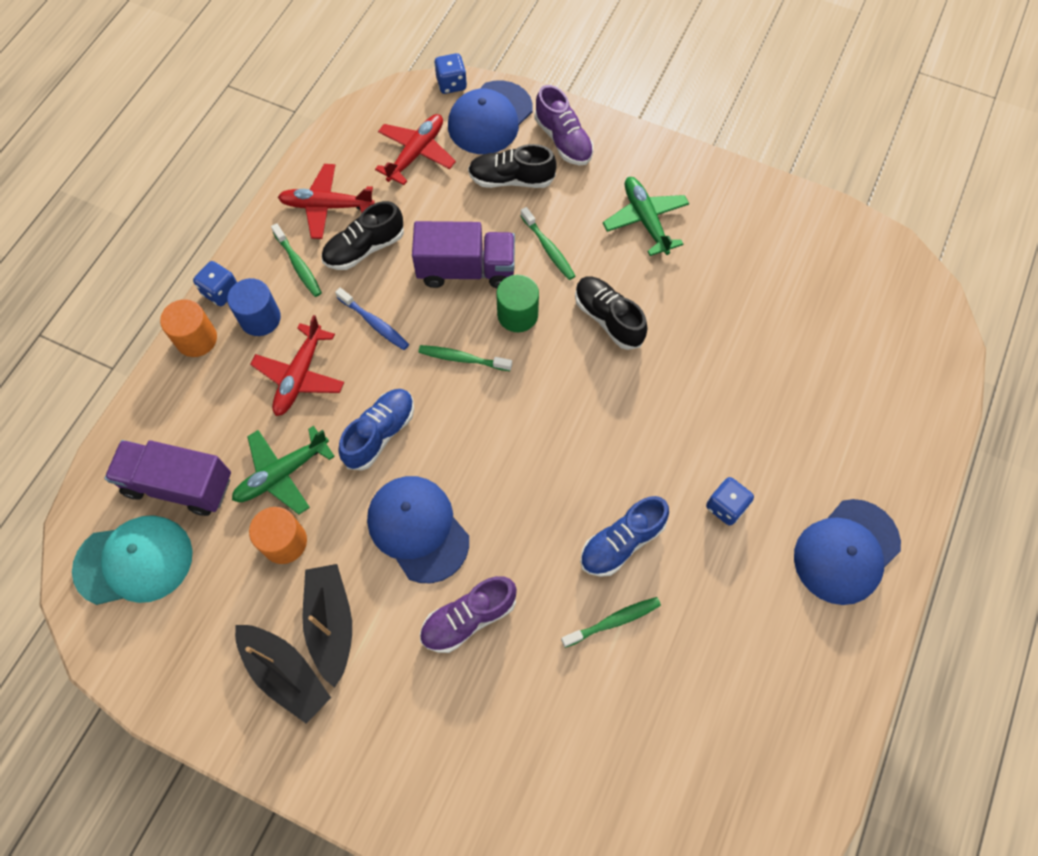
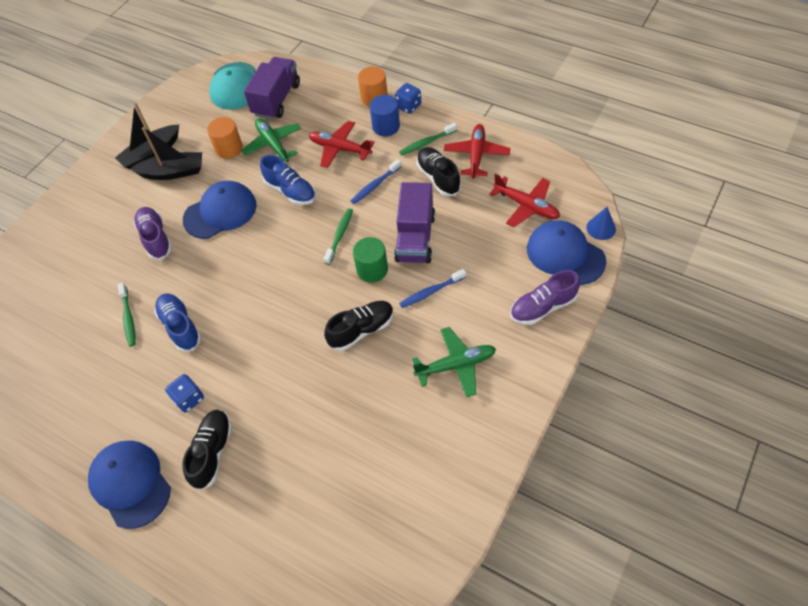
camera: 100 degrees right, 10 degrees down
blue dice [434,53,467,94] -> blue cone [586,207,616,240]
black shoe [468,144,557,188] -> black shoe moved to [182,410,232,491]
green toothbrush [521,207,575,280] -> blue toothbrush [399,269,466,308]

